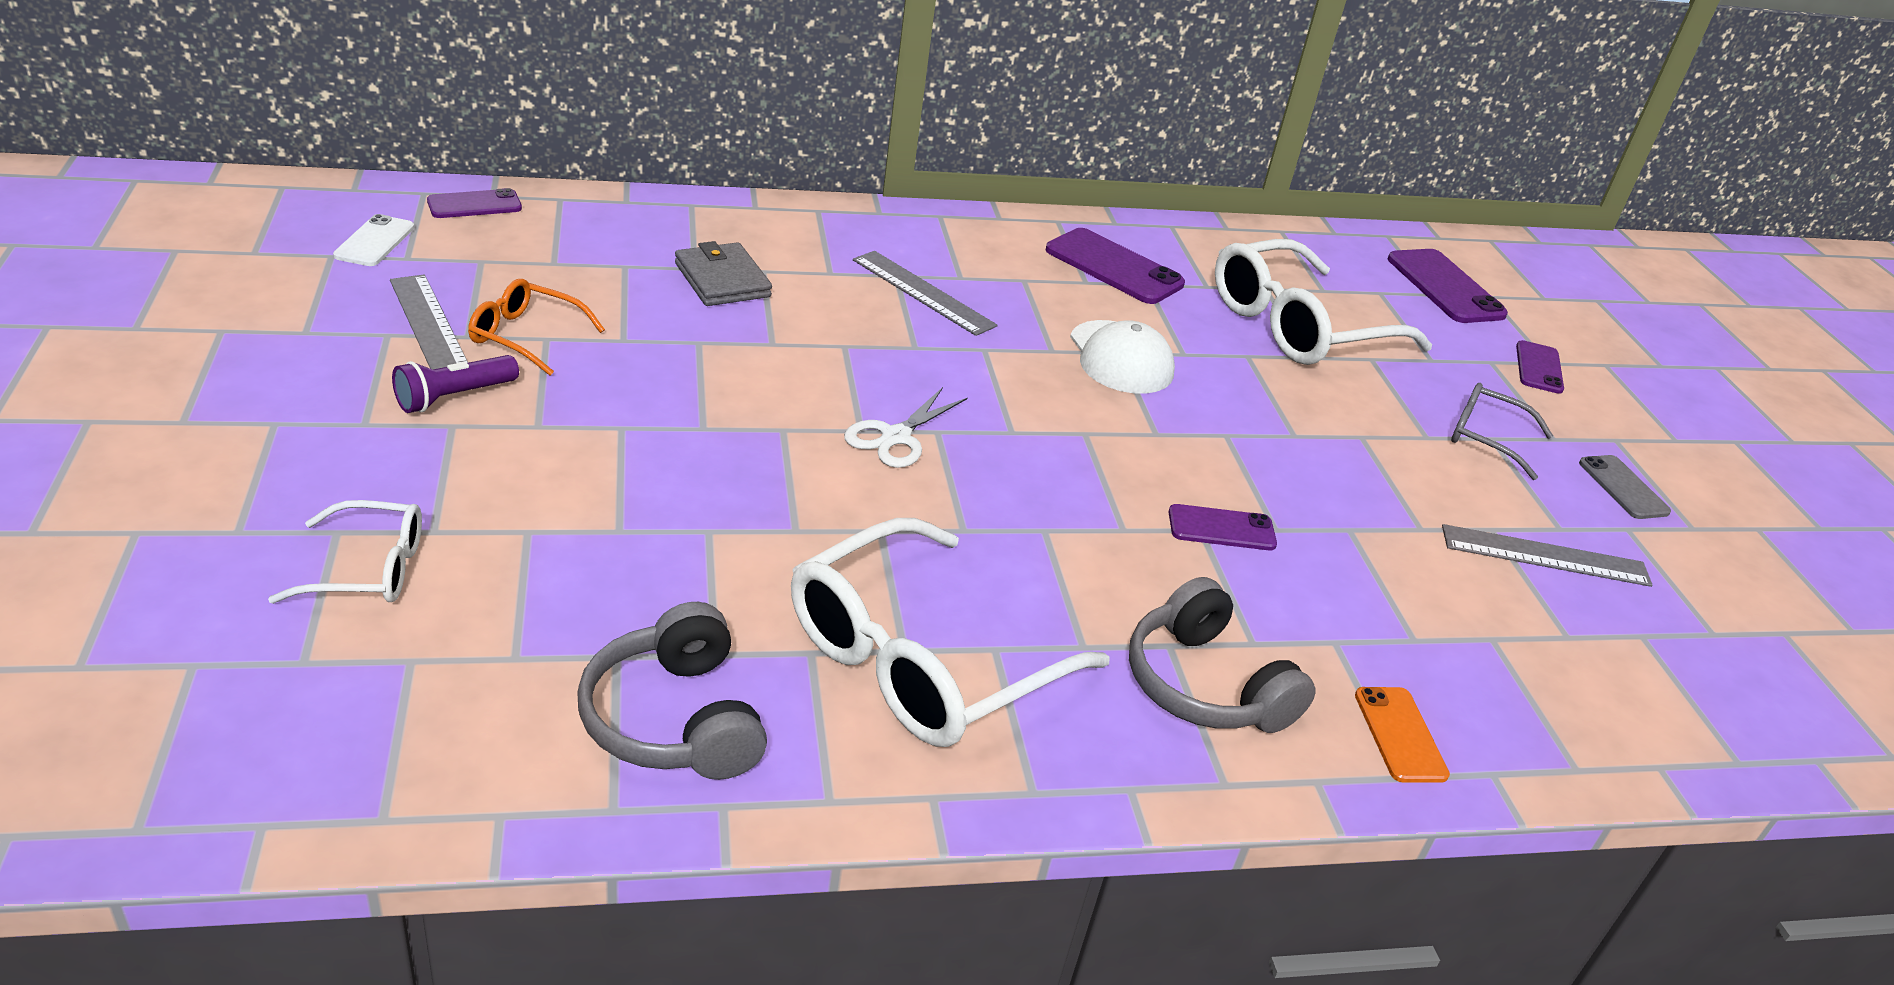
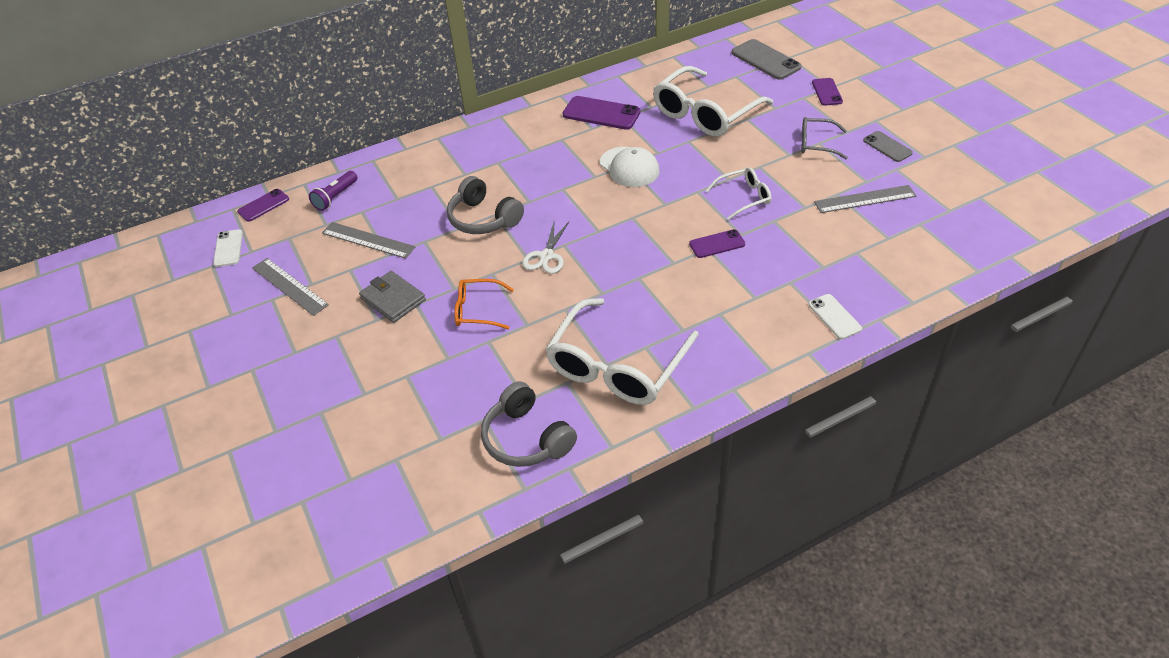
camera: 10 degrees left, 10 degrees up
white glasses [268,500,422,604] -> white glasses moved to [705,167,771,220]
purple flashlight [392,355,519,413] -> purple flashlight moved to [309,171,357,211]
orange glasses [468,279,605,376] -> orange glasses moved to [454,279,514,329]
grey wallet [675,241,772,306] -> grey wallet moved to [359,271,426,323]
grey ruler [853,251,998,336] -> grey ruler moved to [322,222,415,259]
grey headphones [1129,577,1316,733] -> grey headphones moved to [447,176,524,234]
orange phone [1355,687,1450,783] -> white phone [808,294,862,339]
purple phone [1388,249,1508,323] -> grey phone [732,39,802,80]

